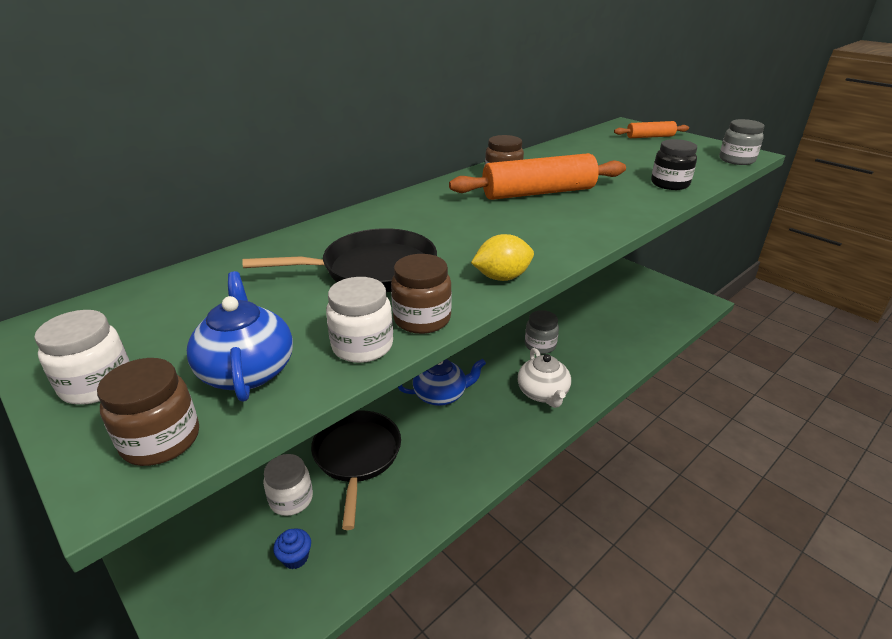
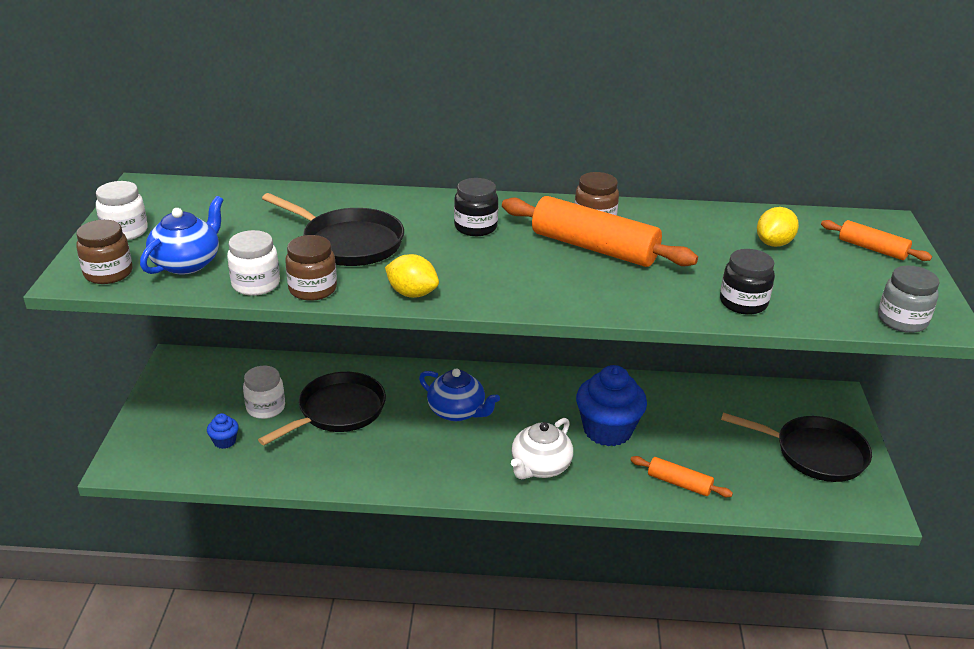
camera: 45 degrees right, 0 degrees up
grey jar [525,310,559,354] -> blue cupcake [576,365,647,446]
none -> black jar [454,178,498,236]
none -> orange rolling pin [631,456,733,497]
none -> black pan [721,413,872,482]
none -> yellow lemon [757,207,799,247]

